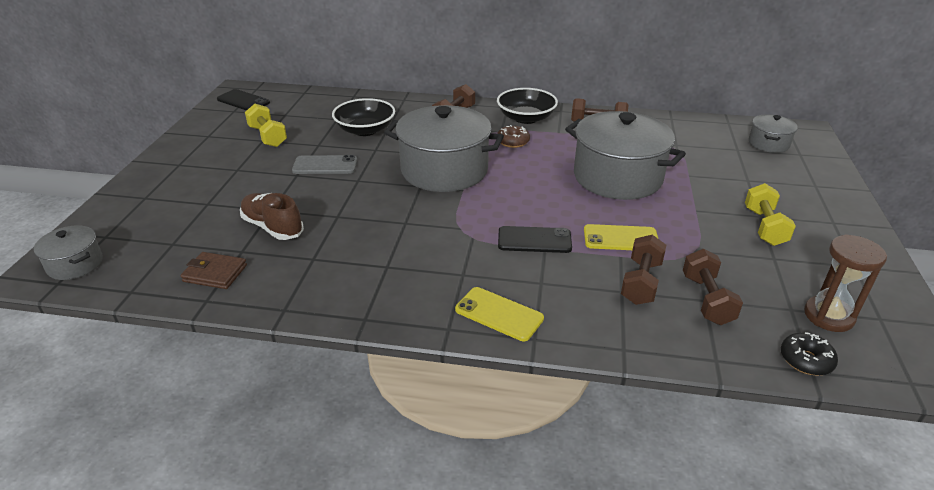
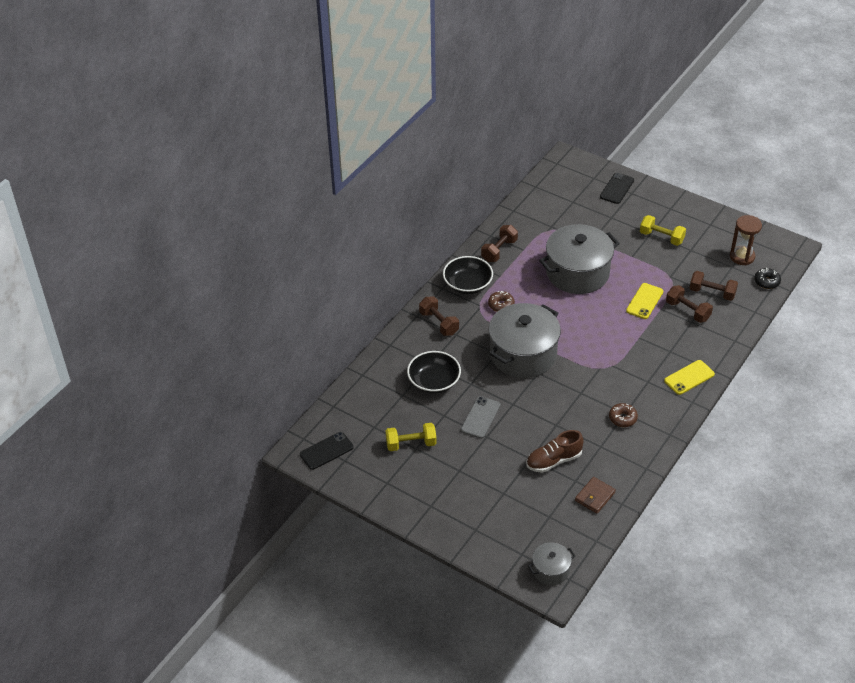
camera: 65 degrees left, 10 degrees up
black phone [498,226,572,253] -> black phone moved to [600,173,634,204]
grey pot [749,114,798,153] -> none
none -> brown donut [609,403,638,427]

